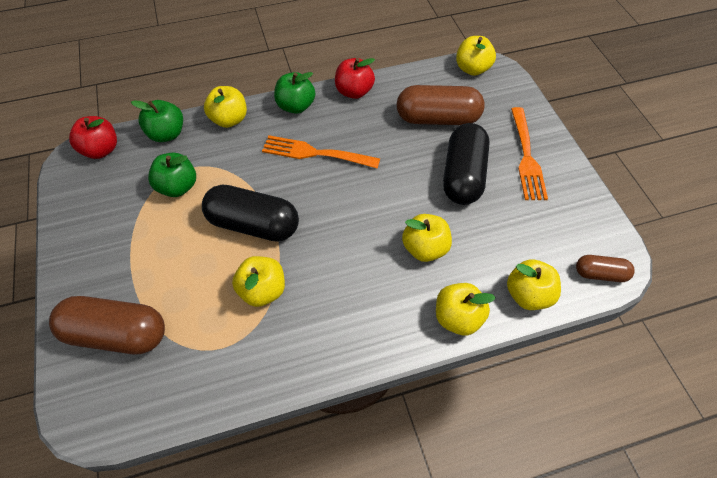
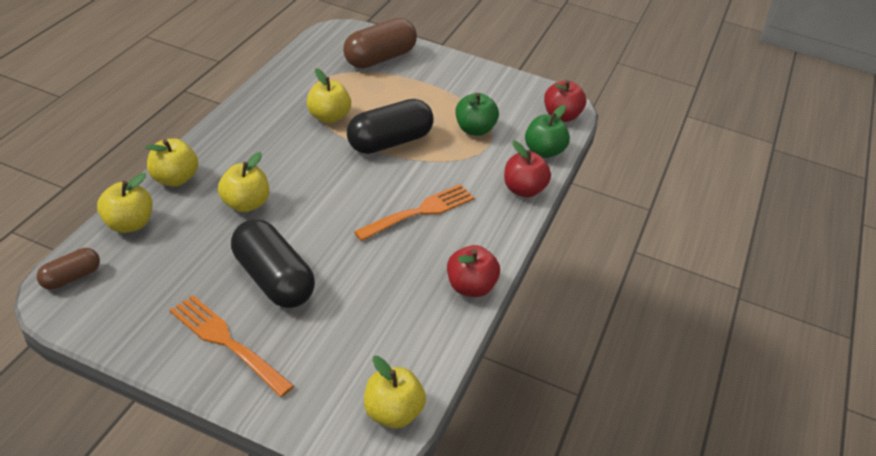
camera: 125 degrees right, 15 degrees down
yellow apple [204,86,247,128] -> red apple [504,141,551,198]
green apple [274,72,315,114] -> none
brown capsule [396,85,485,125] -> none

